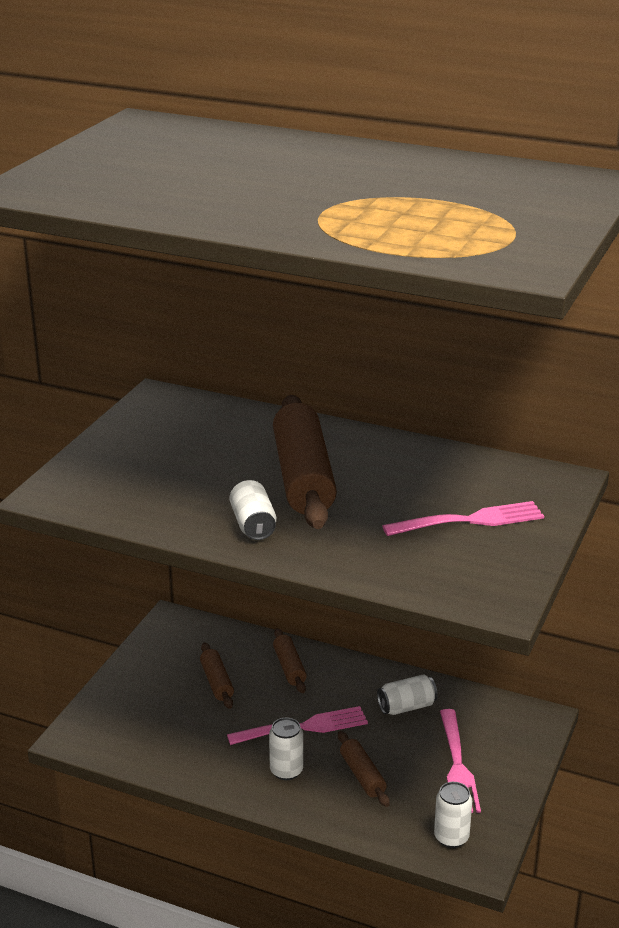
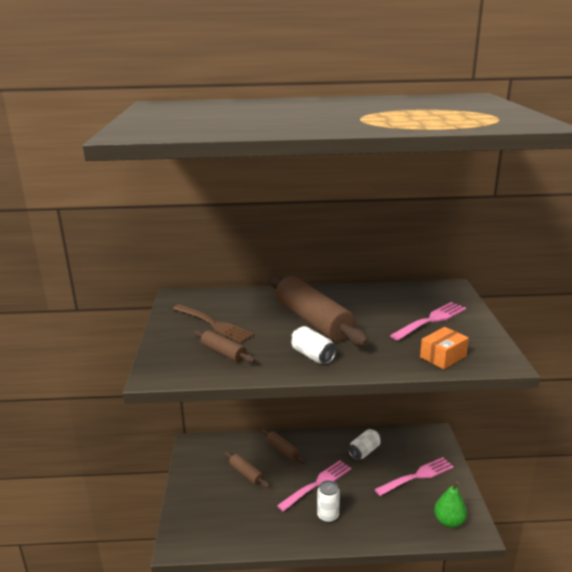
camera: 25 degrees left, 5 degrees down
brown rolling pin [338,731,390,807] -> brown rolling pin moved to [194,330,255,363]
white can [434,782,472,848] -> green pear [434,481,467,528]
pink fork [440,709,481,813] -> pink fork turned 90 degrees counterclockwise [374,457,454,496]
none -> brown fork [173,304,254,343]
none -> orange box [420,327,469,369]

